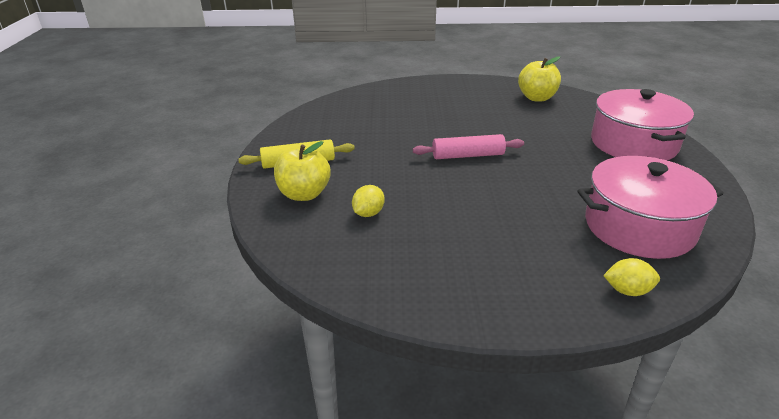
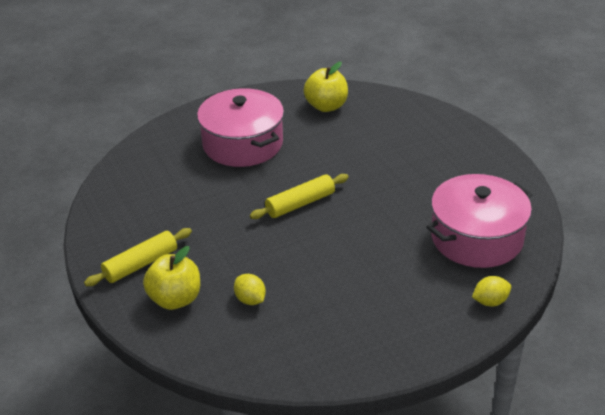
camera: 25 degrees left, 5 degrees up
yellow lemon [352,185,385,217] -> yellow lemon turned 45 degrees counterclockwise [234,274,266,305]
pink rolling pin [413,134,524,159] -> yellow rolling pin [250,174,349,219]
pink pot [591,89,694,160] -> pink pot moved to [197,88,284,167]

